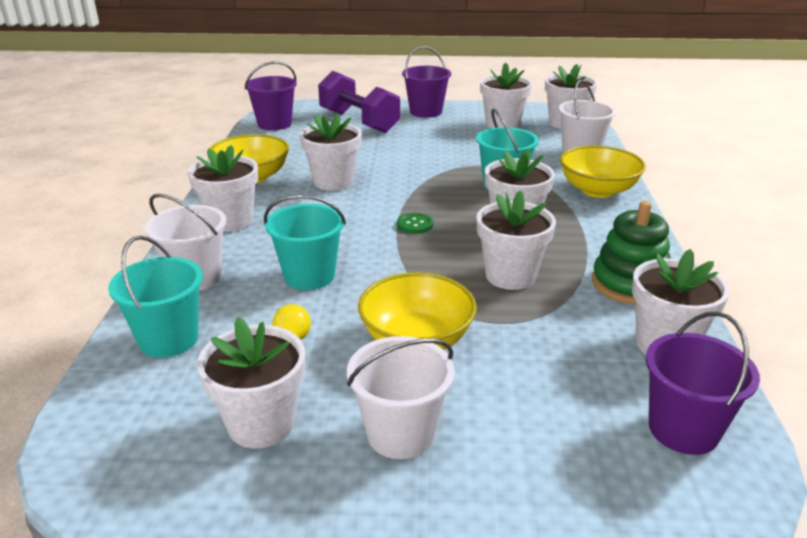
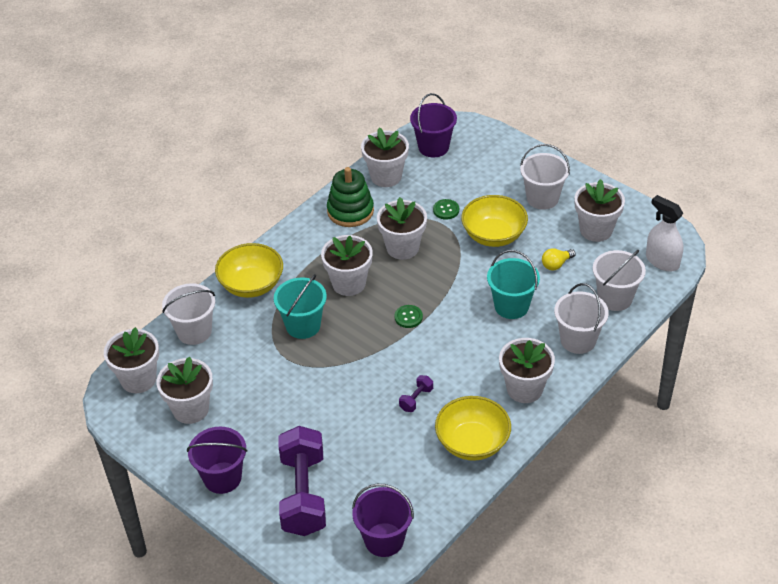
camera: 140 degrees left, 15 degrees up
turquoise bucket [108,236,203,358] -> white bucket [593,250,646,311]
white flower pot [300,114,362,191] -> purple dumbbell [399,375,433,412]
none -> green button [433,199,459,220]
none -> white spray bottle [646,195,684,271]

